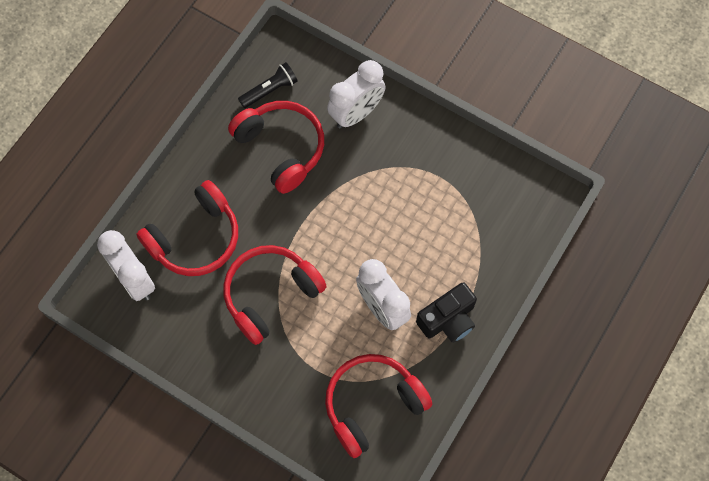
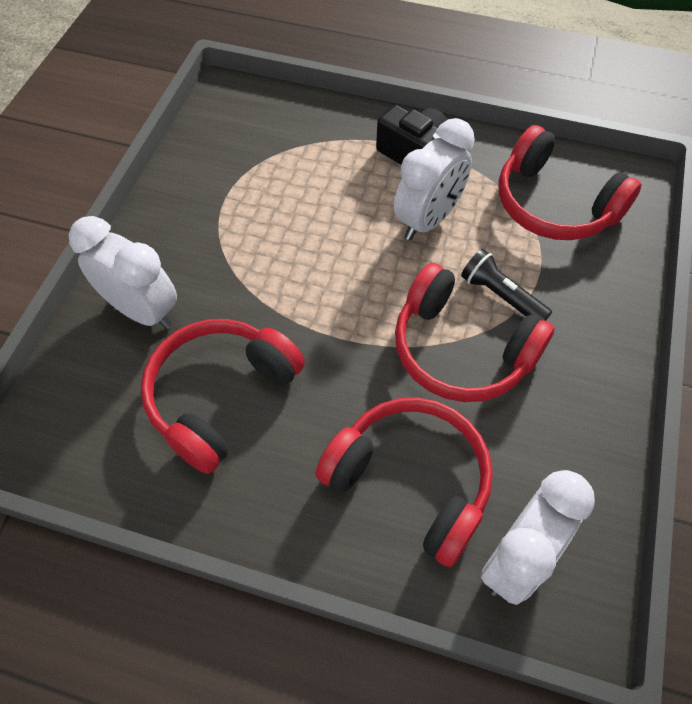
camera: 105 degrees left, 10 degrees down
black flashlight [238,62,298,108] -> black flashlight moved to [461,249,552,321]

